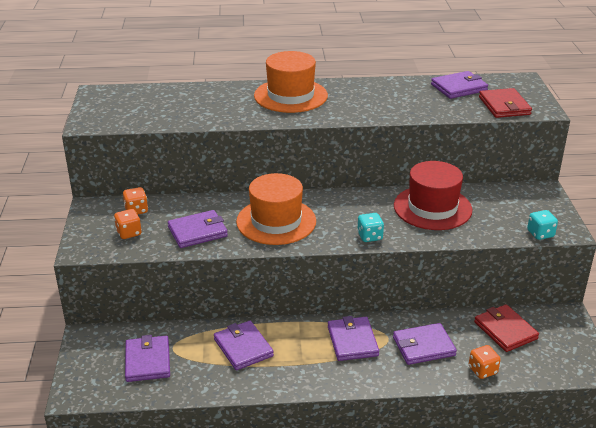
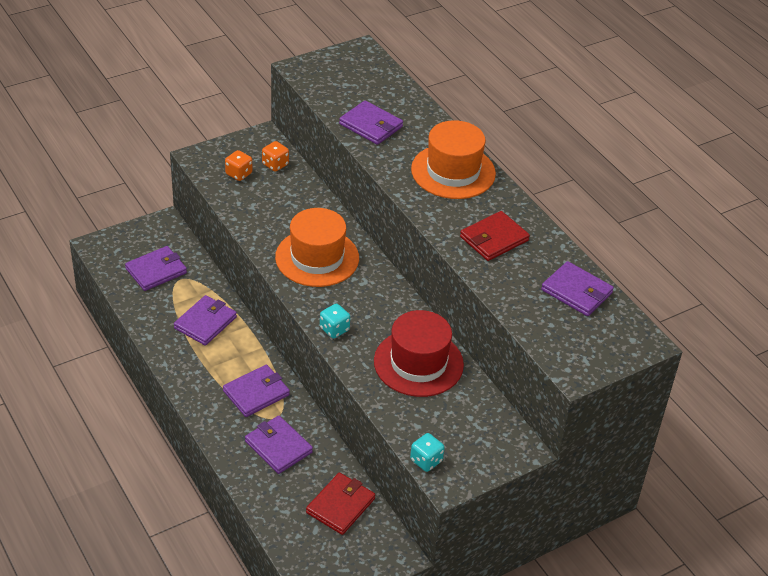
camera: 60 degrees right, 10 degrees up
purple wallet [168,210,228,248] -> purple wallet moved to [339,100,403,145]
orange dice [469,345,501,379] -> none
red wallet [479,88,532,118] -> red wallet moved to [460,211,530,261]

